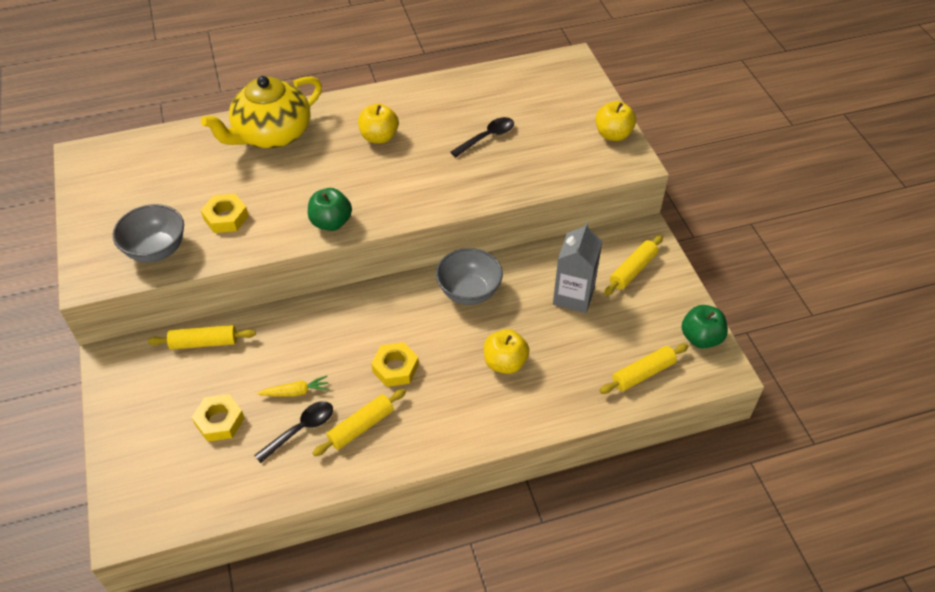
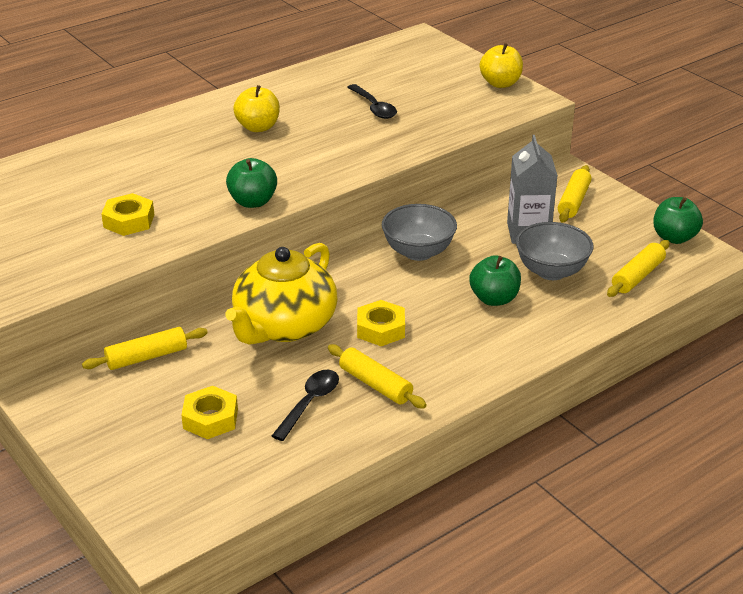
camera: 20 degrees left, 15 degrees down
grey bowl [113,204,184,263] -> grey bowl moved to [516,222,593,280]
yellow teapot [201,76,322,149] -> yellow teapot moved to [226,243,337,345]
yellow carrot [257,376,329,397] -> none
yellow rolling pin [313,389,406,456] -> yellow rolling pin turned 75 degrees counterclockwise [328,344,427,408]
black spoon [451,117,514,157] -> black spoon turned 120 degrees clockwise [347,84,397,119]
yellow apple [484,329,529,374] -> green apple [469,255,521,306]

